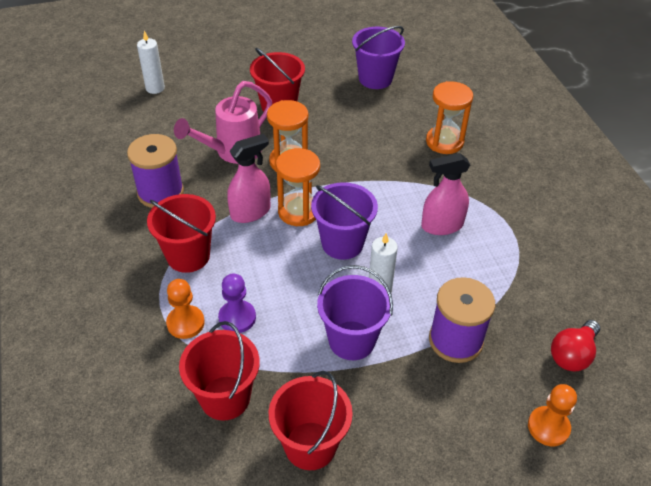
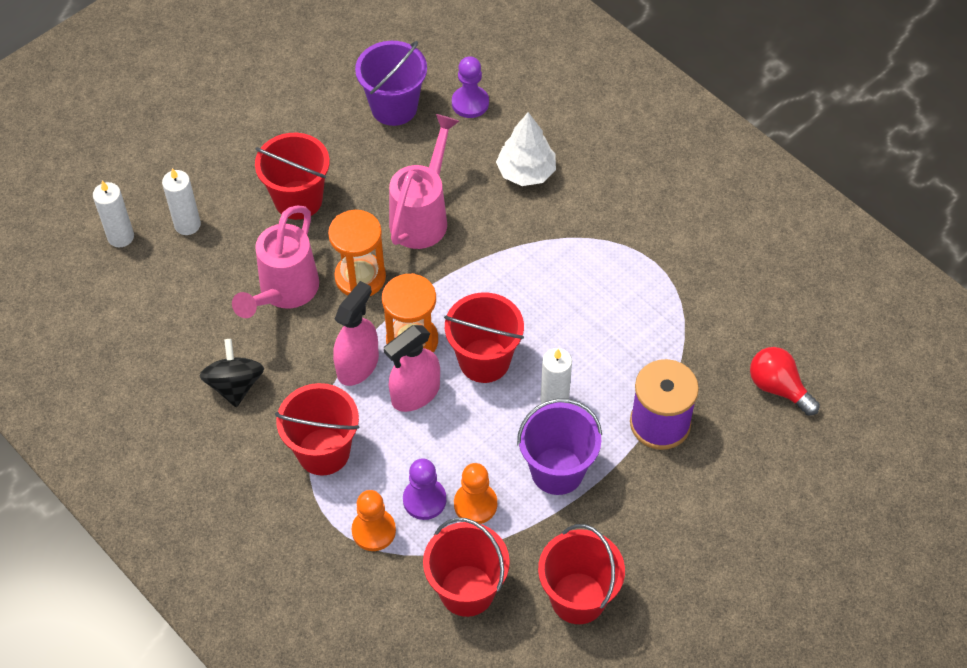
camera: 25 degrees left, 10 degrees up
purple spool [127,134,184,208] -> black spinning top [200,339,264,407]
purple bucket [311,182,378,260] -> red bucket [444,293,524,383]
pink spray bottle [421,153,470,235] -> pink spray bottle moved to [384,325,440,412]
orange hourglass [426,81,473,154] -> white tree [496,112,556,186]
orange pawn [528,384,577,446] -> orange pawn moved to [454,463,497,524]
red light bulb [551,320,600,372] -> red light bulb turned 120 degrees clockwise [750,347,820,416]
none -> white candle [162,168,201,235]
none -> pink watering can [389,114,459,249]
none -> purple pawn [452,56,489,118]

